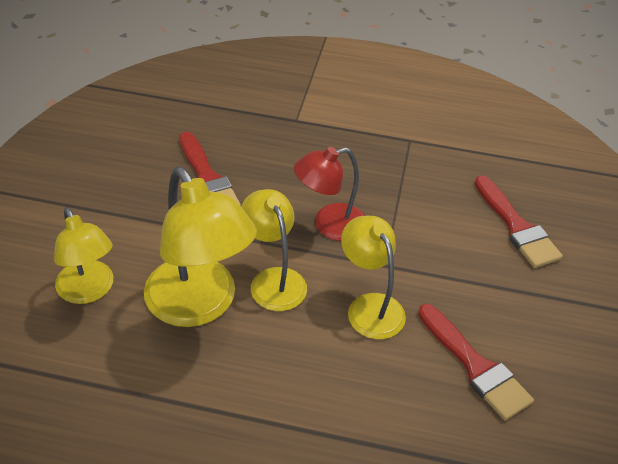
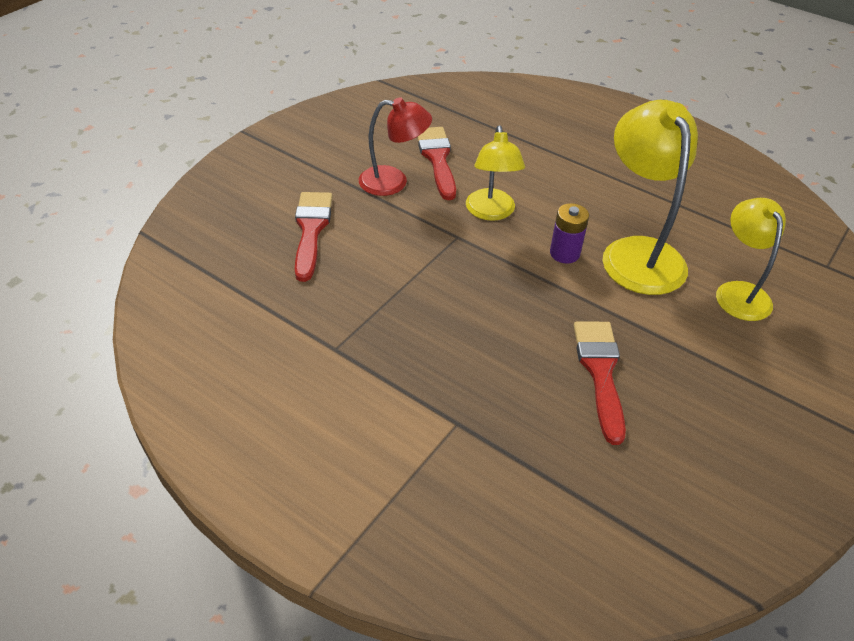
camera: 155 degrees left, 0 degrees up
yellow lamp [241,189,307,311] -> purple battery [550,203,589,264]
red lamp [294,147,365,241] -> red lamp moved to [359,97,432,196]

